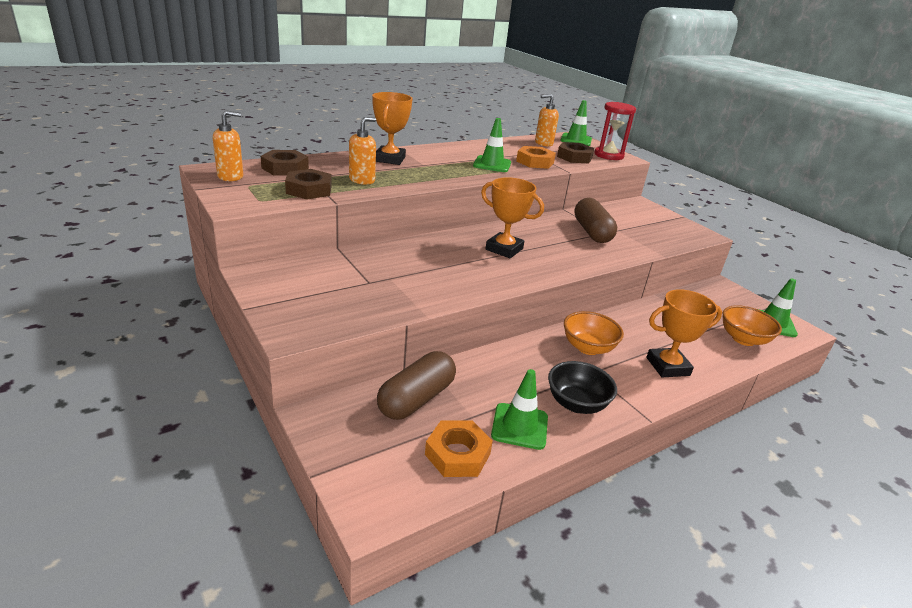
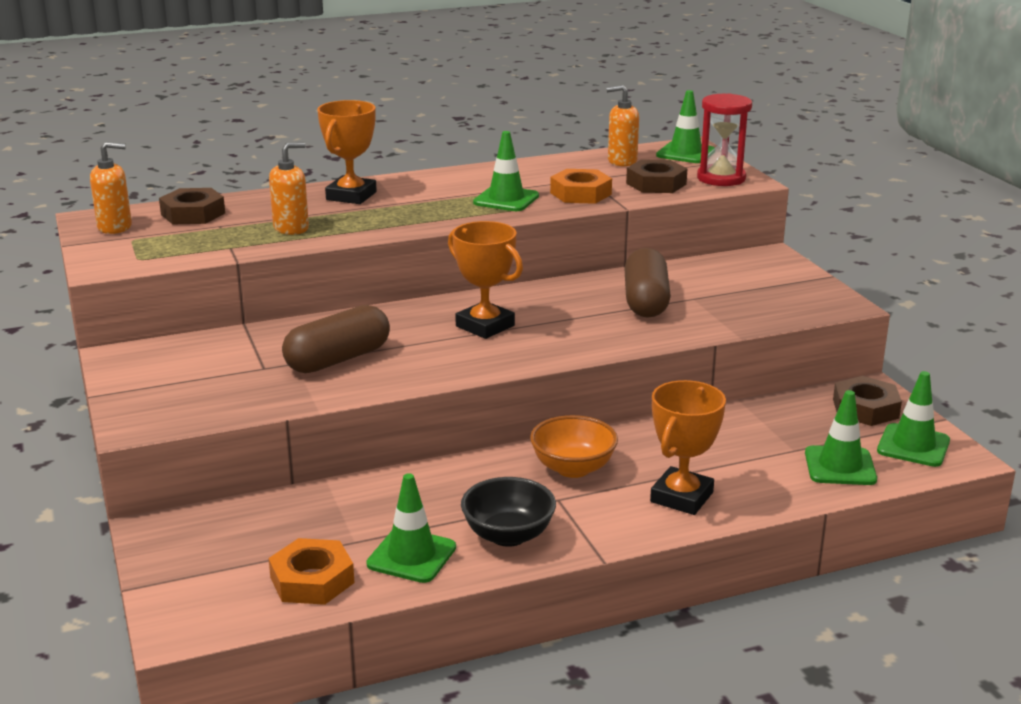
camera: 15 degrees right, 5 degrees down
brown nut [285,169,332,199] -> brown nut moved to [833,376,902,426]
brown capsule [377,351,456,420] -> brown capsule moved to [282,305,390,373]
orange trophy [646,289,722,377] -> orange trophy turned 60 degrees counterclockwise [650,380,726,515]
orange bowl [722,305,782,346] -> green traffic cone [805,390,877,485]

